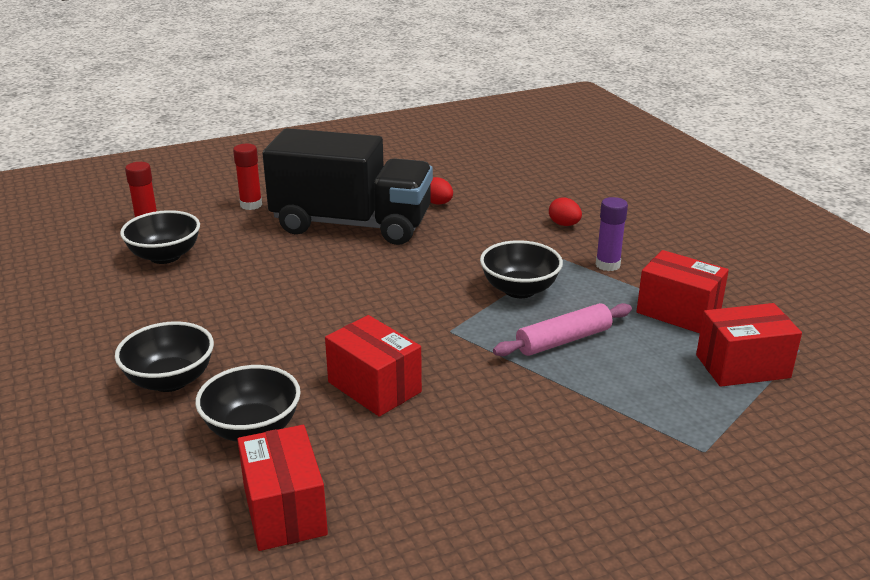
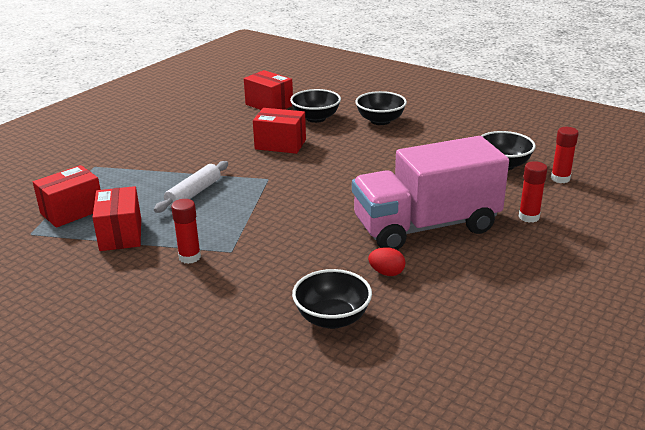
camera: 150 degrees right, 0 degrees up
black truck [263,128,433,245] -> pink truck [352,136,509,250]
black bowl [480,240,563,298] -> black bowl moved to [292,269,372,329]
pink rolling pin [493,303,632,356] -> white rolling pin [154,161,228,213]
red egg [549,197,582,226] -> none
purple glue stick [595,197,628,271] -> red glue stick [171,199,201,264]
red box [636,250,729,333] -> red box turned 75 degrees clockwise [92,186,141,251]

